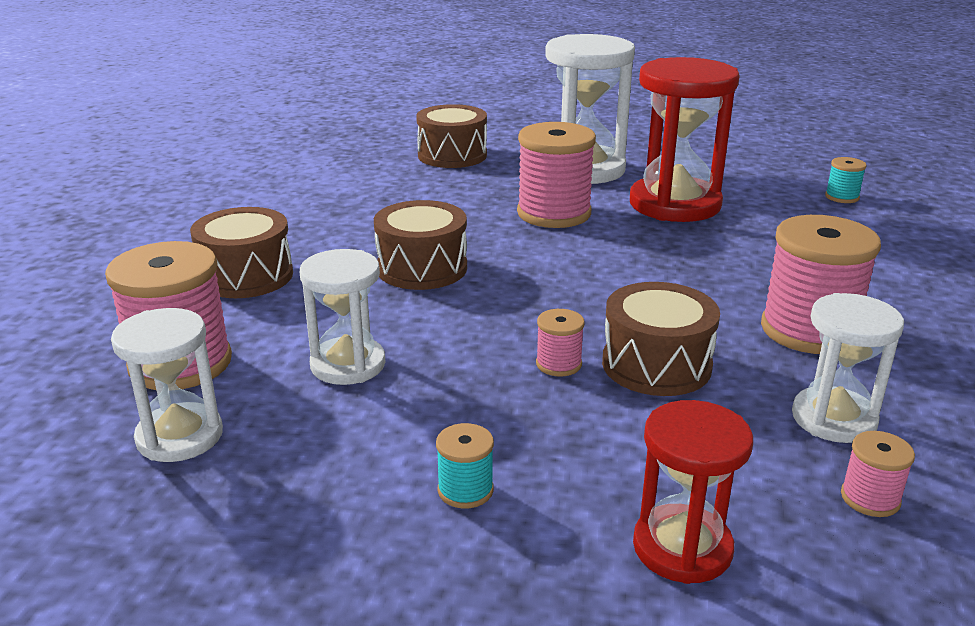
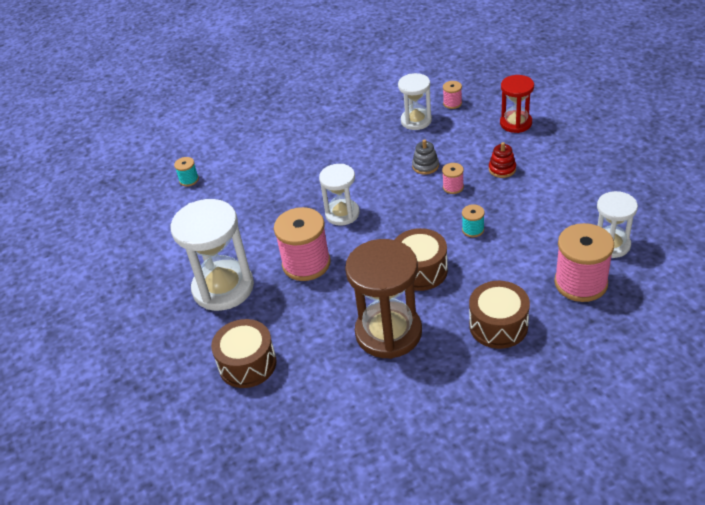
camera: 120 degrees left, 15 degrees up
white hourglass [300,249,385,385] -> white hourglass moved to [319,164,359,226]
turquoise spool [436,423,494,509] -> turquoise spool moved to [462,204,485,237]
brown drum [602,282,720,396] -> grey stacking toy [412,139,439,175]
red hourglass [630,57,740,222] -> none
pink spool [761,215,881,354] -> none
none -> brown hourglass [345,239,422,359]
none -> red stacking toy [489,142,516,178]

